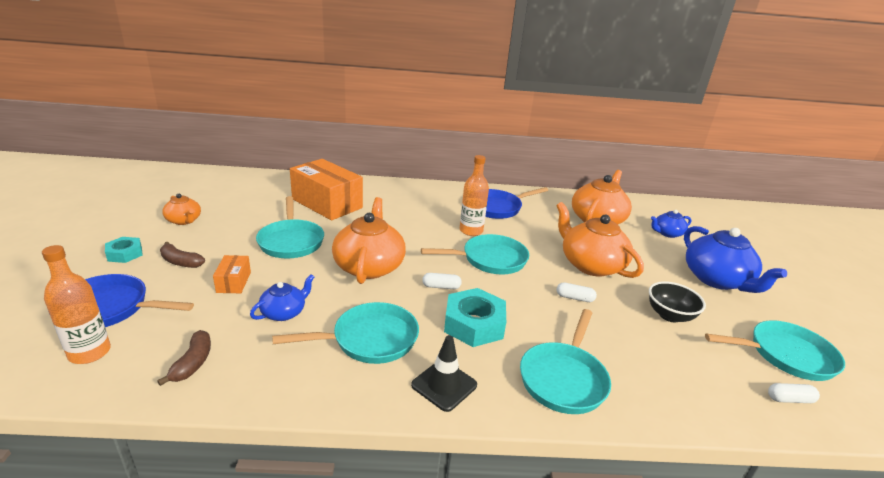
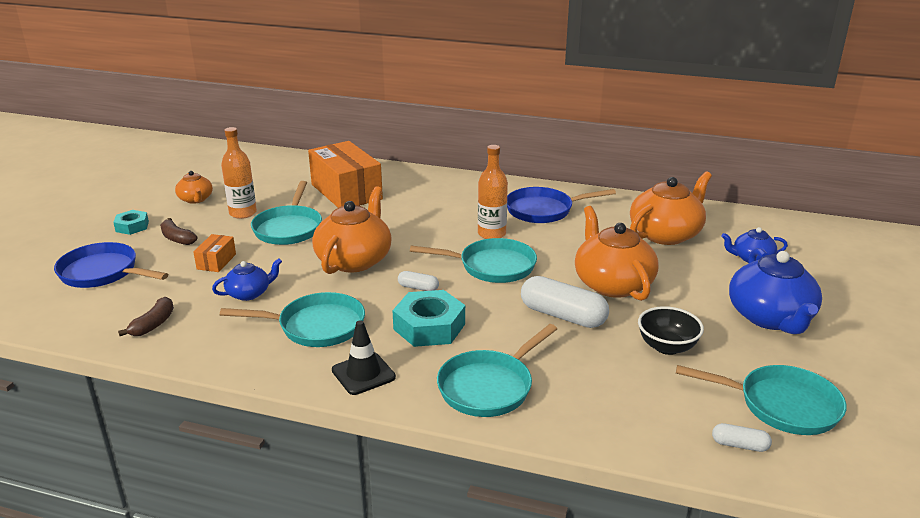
camera: 20 degrees right, 0 degrees up
orange bottle [42,245,111,364] -> orange bottle moved to [221,127,257,219]
white capsule [557,283,597,302] -> white capsule [521,276,609,328], size x2.04

